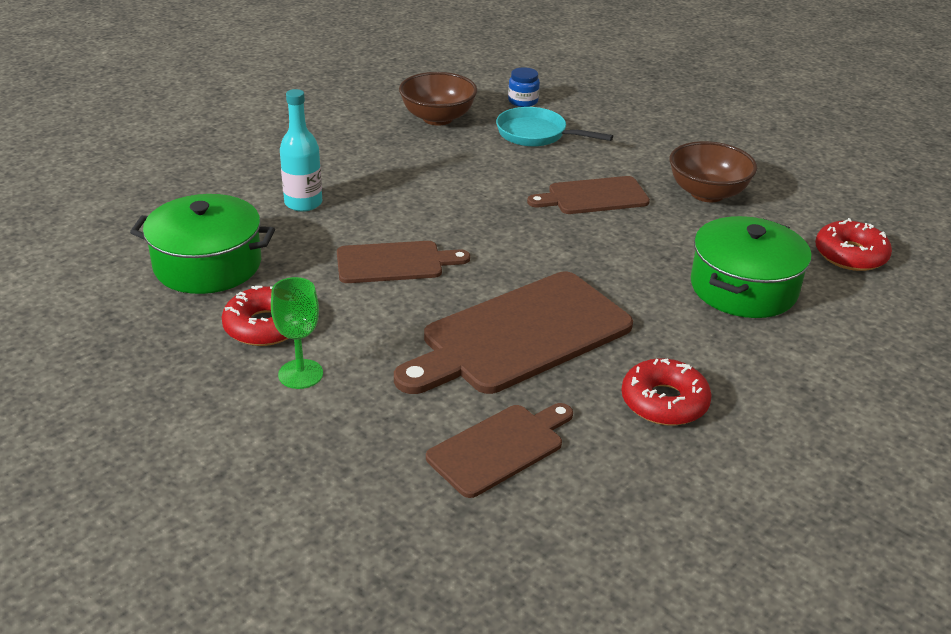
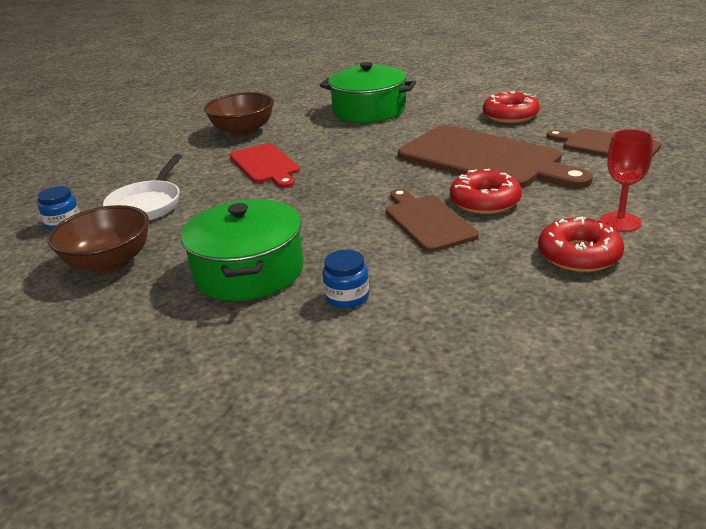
camera: 100 degrees left, 5 degrees down
green pot [130,194,275,294] -> green pot moved to [181,199,304,301]
green goblet [271,277,323,389] -> red goblet [600,129,653,232]
turquoise bottle [280,89,322,212] -> blue jar [323,250,369,308]
turquoise pan [496,107,613,147] -> white pan [103,154,182,221]
brown cutting board [527,176,650,214] -> red cutting board [230,143,300,188]
red donut [815,218,892,271] -> red donut moved to [450,169,522,214]

